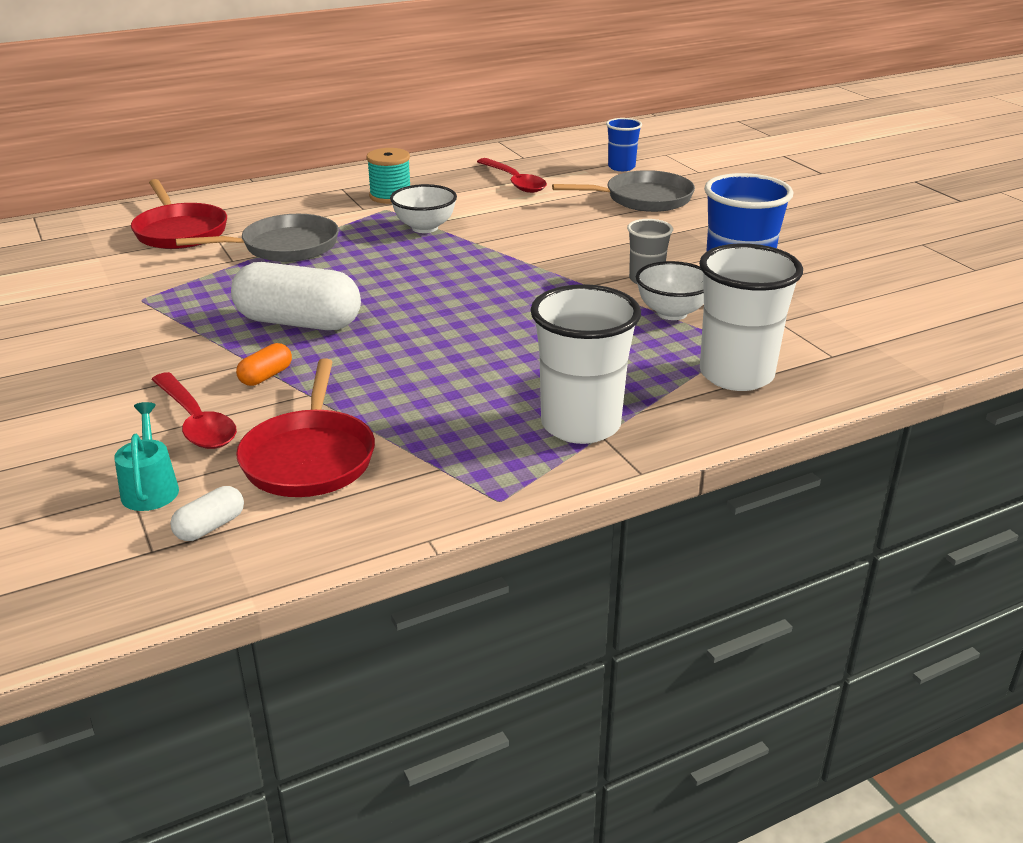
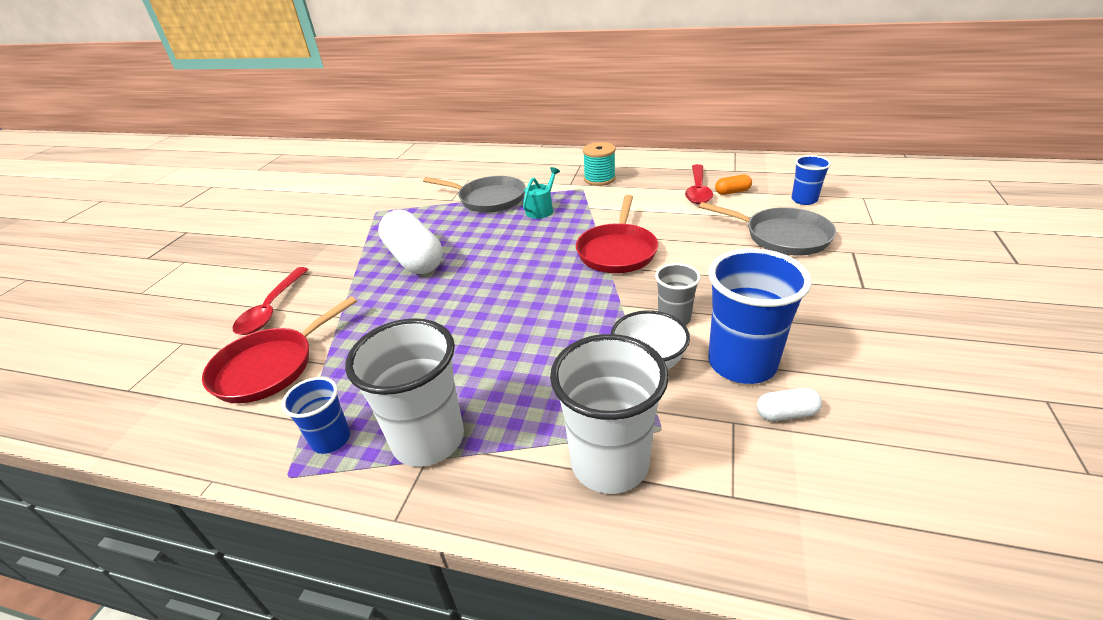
camera: 45 degrees right, 5 degrees up
turquoise watering can [114,402,179,511] -> turquoise watering can moved to [523,167,560,219]
red pan [131,179,227,249] -> red pan moved to [576,195,658,273]
white capsule [170,486,244,541] -> white capsule moved to [757,388,822,421]
orange capsule [236,343,292,386] -> orange capsule moved to [715,174,752,195]
white bowl [390,184,457,233] -> none
none -> blue cup [282,377,350,454]

